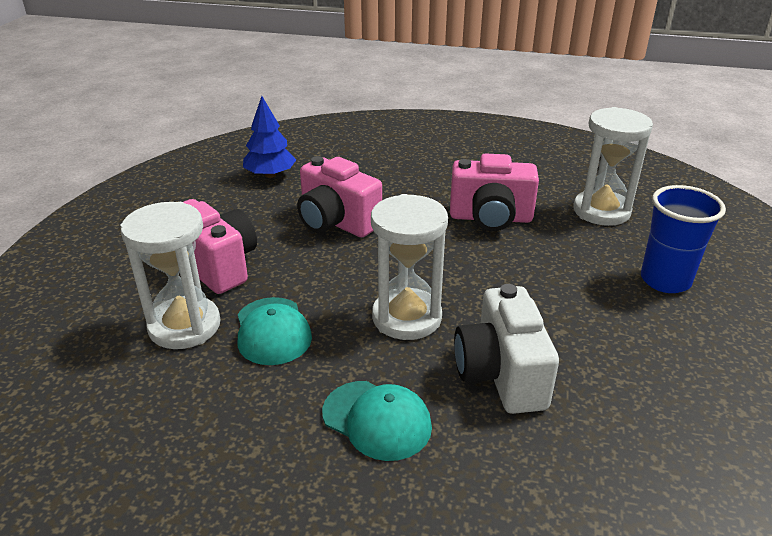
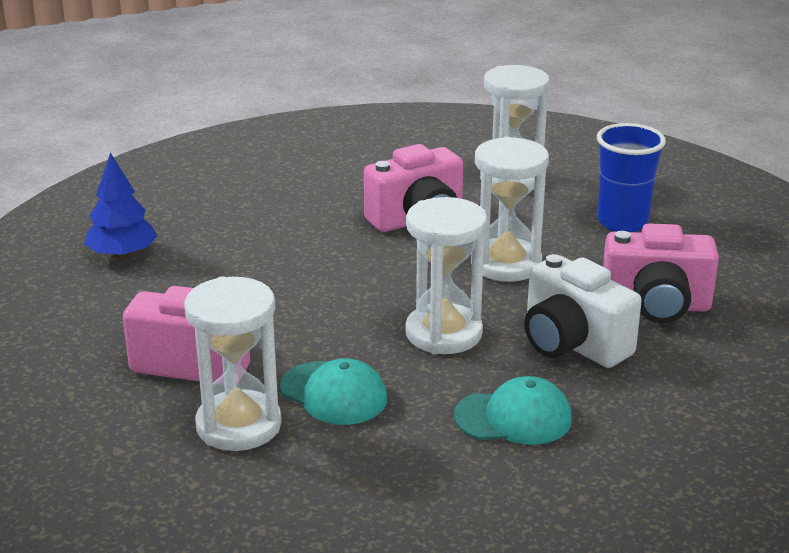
camera: 35 degrees left, 5 degrees down
pink camera [297,156,382,238] -> pink camera moved to [603,223,719,323]
none -> white hourglass [471,137,549,282]

